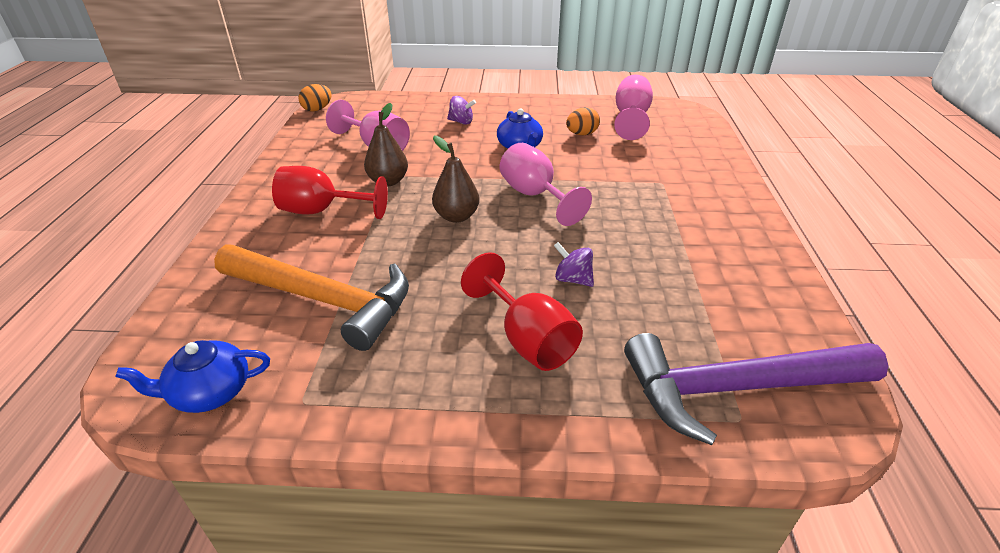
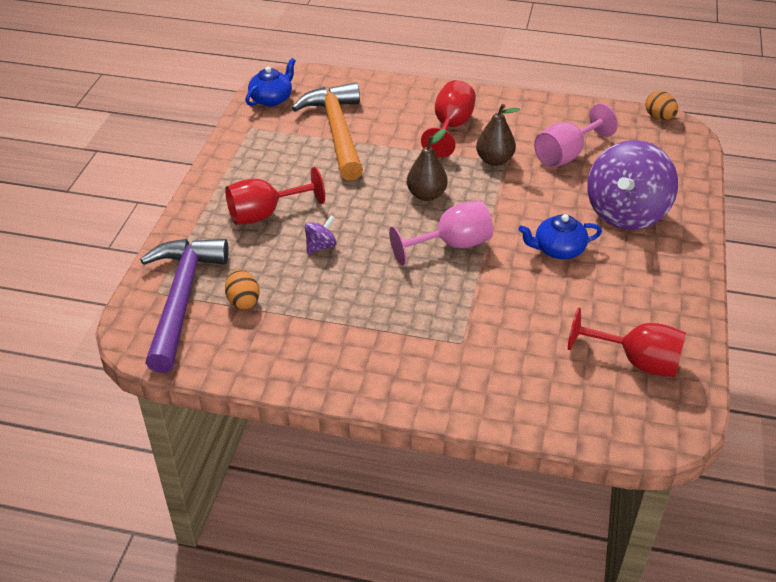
camera: 100 degrees right, 5 degrees up
blue teapot [115,340,270,413] -> blue teapot turned 45 degrees clockwise [245,58,296,106]
orange hammer [214,244,409,351] -> orange hammer turned 135 degrees clockwise [292,83,363,181]
purple spinning top [447,96,476,125] -> purple spinning top [587,140,678,230], size x2.45
orange egg [566,107,600,135] -> orange egg moved to [225,269,260,309]
pink goblet [614,75,653,140] -> red goblet [568,307,686,377]

